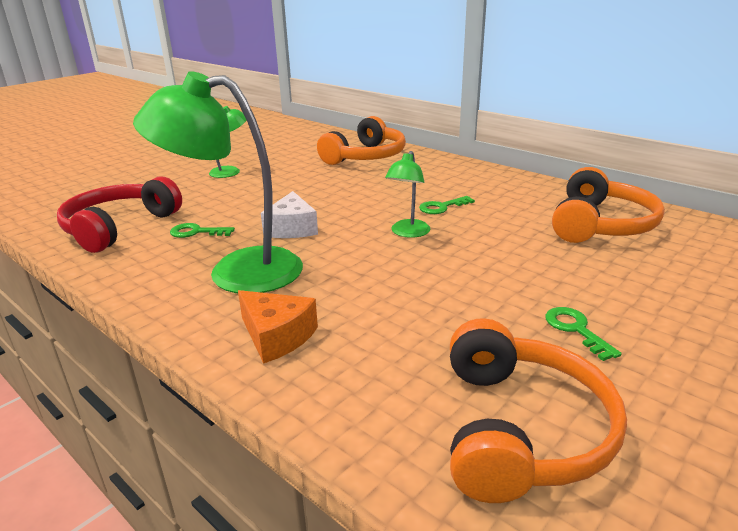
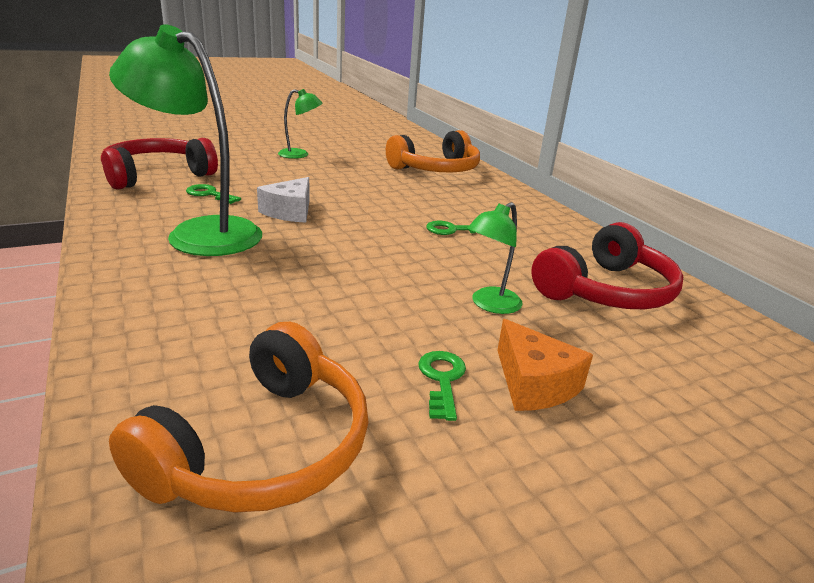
camera: 20 degrees right, 0 degrees up
orange cheese [238,290,318,364] -> orange cheese moved to [497,319,593,411]
green lamp [385,151,430,238] -> green lamp moved to [467,202,523,314]
orange headphones [552,167,665,243] -> red headphones [531,222,683,309]

